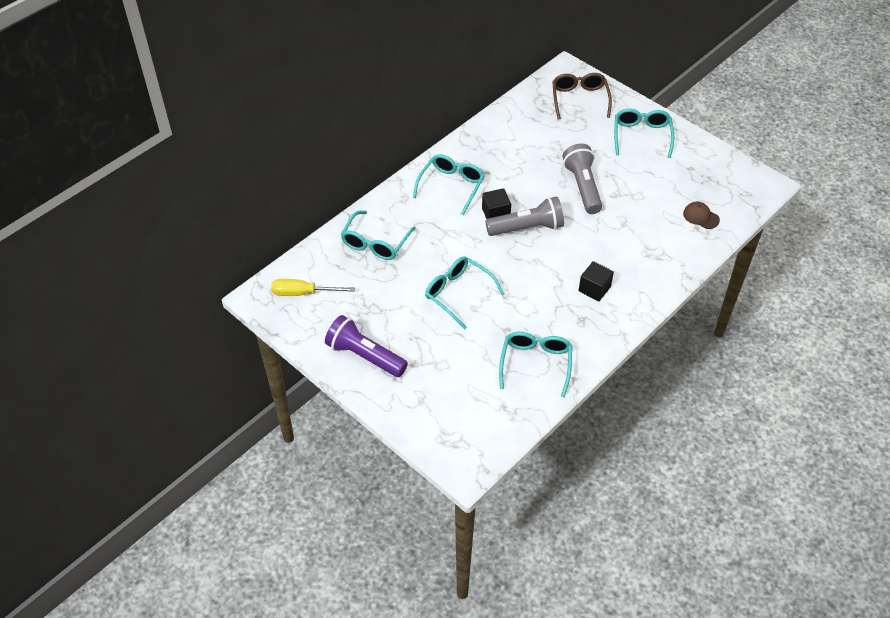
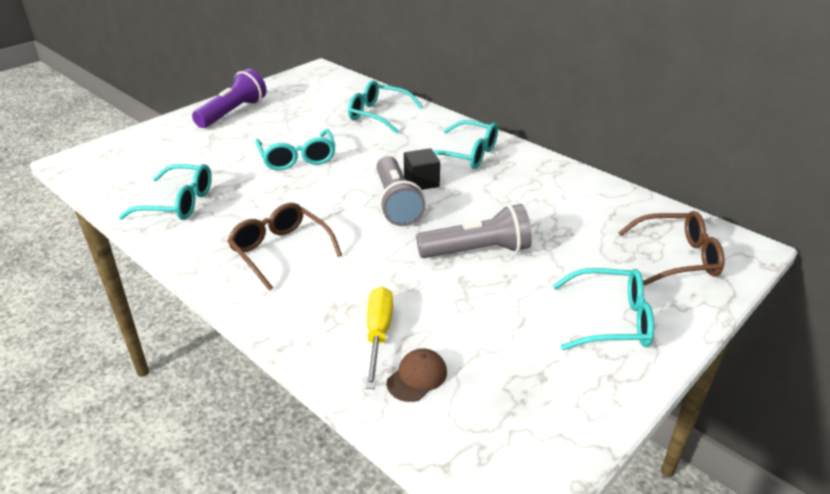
camera: 90 degrees right, 15 degrees down
yellow screwdriver [271,279,355,296] -> yellow screwdriver moved to [366,287,393,389]
turquoise glasses [425,256,504,329] -> turquoise glasses turned 120 degrees clockwise [255,129,336,170]
black cube [579,261,614,302] -> brown glasses [227,203,342,291]

